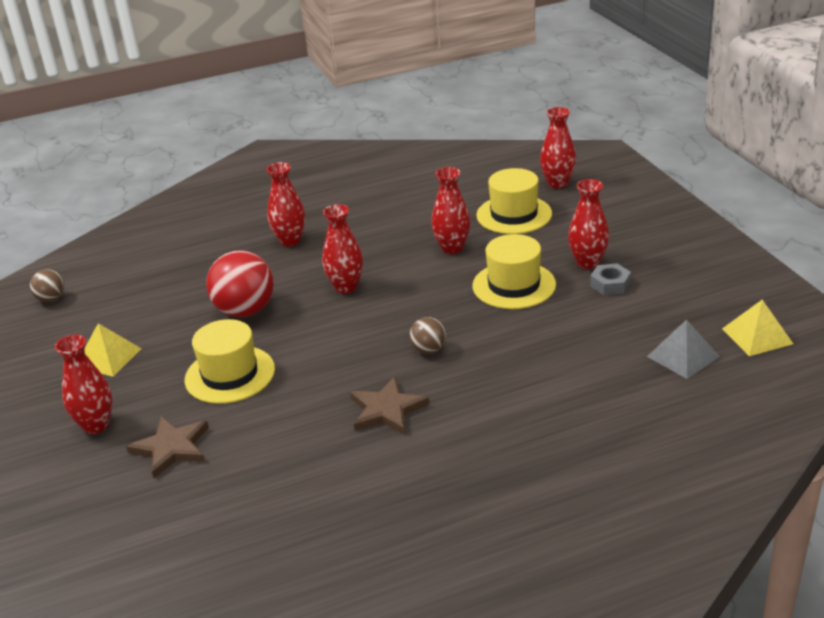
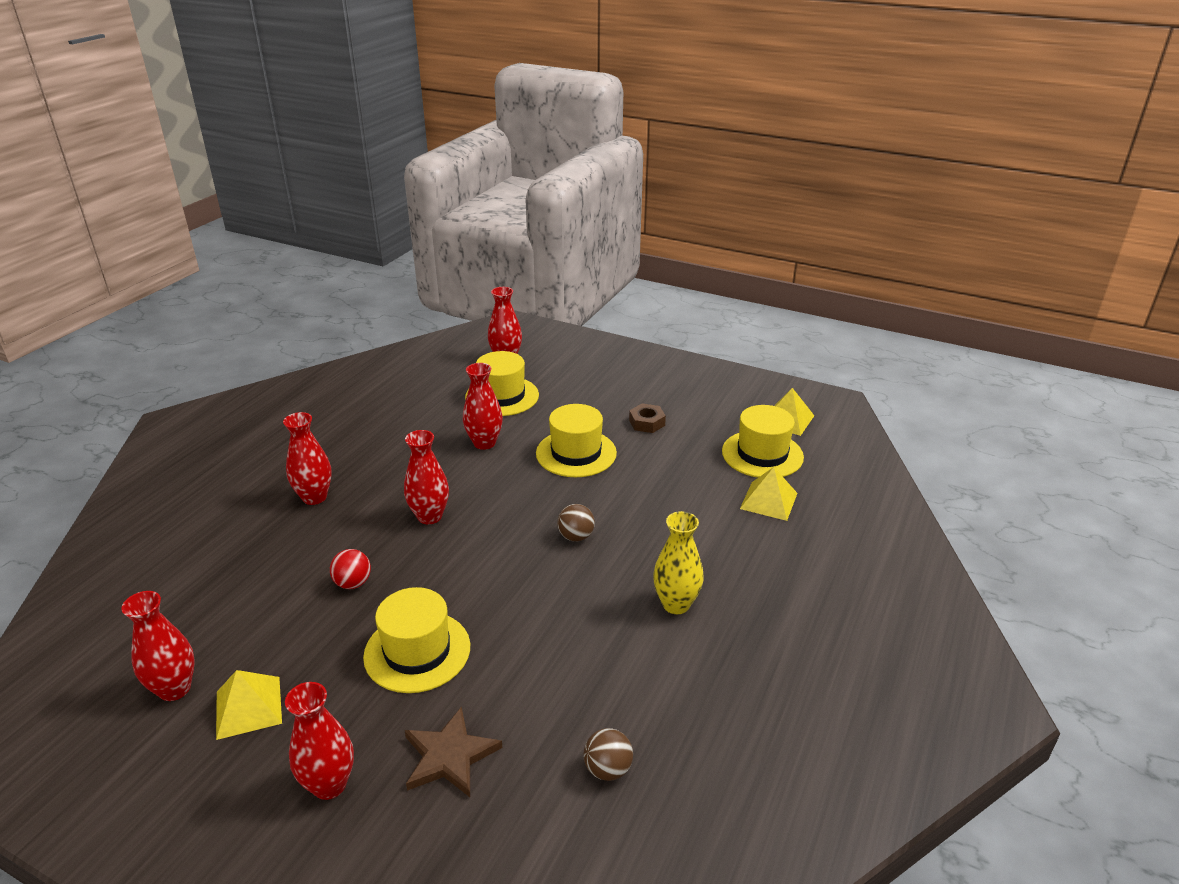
camera: 45 degrees left, 0 degrees up
brown ball [30,269,64,302] -> brown ball moved to [583,728,633,781]
red ball [206,250,274,317] -> red ball [330,549,371,589], size x0.52
brown star [350,377,429,435] -> none
red vase [568,179,609,269] -> red vase moved to [121,591,195,701]
grey nut [590,263,631,295] -> brown nut [629,404,666,433]
grey pyramid [647,320,720,379] -> yellow hat [722,405,804,478]
none -> yellow vase [653,511,704,614]
none -> yellow pyramid [740,467,797,521]

